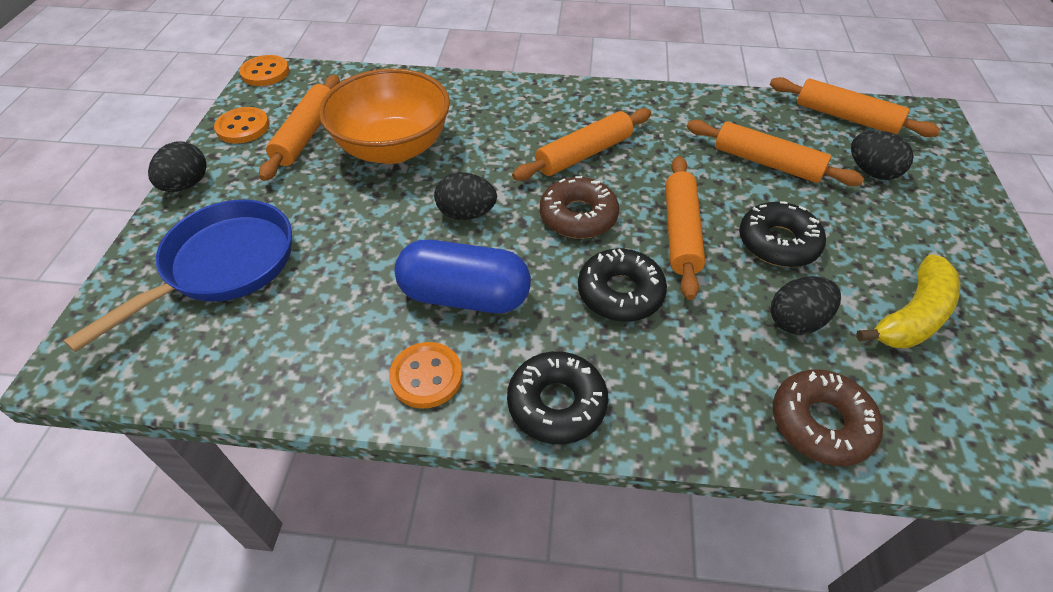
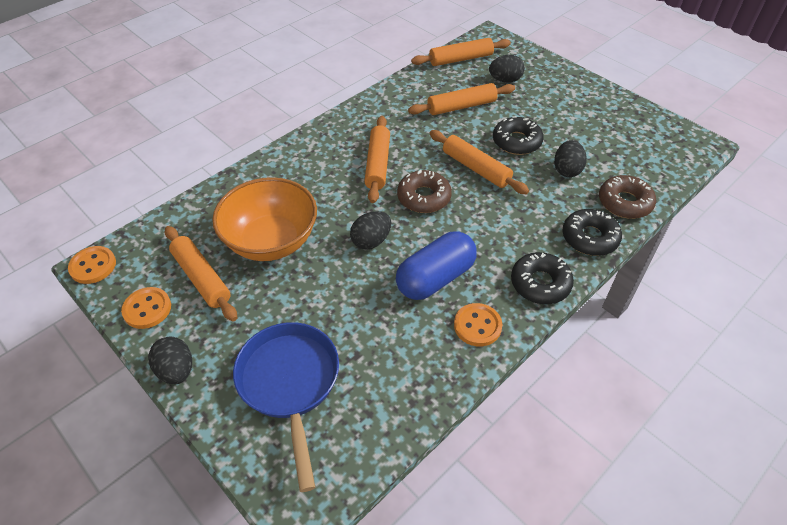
camera: 50 degrees left, 0 degrees up
black donut [578,249,667,322] -> black donut moved to [562,209,622,256]
yellow banana [856,255,960,349] -> none

